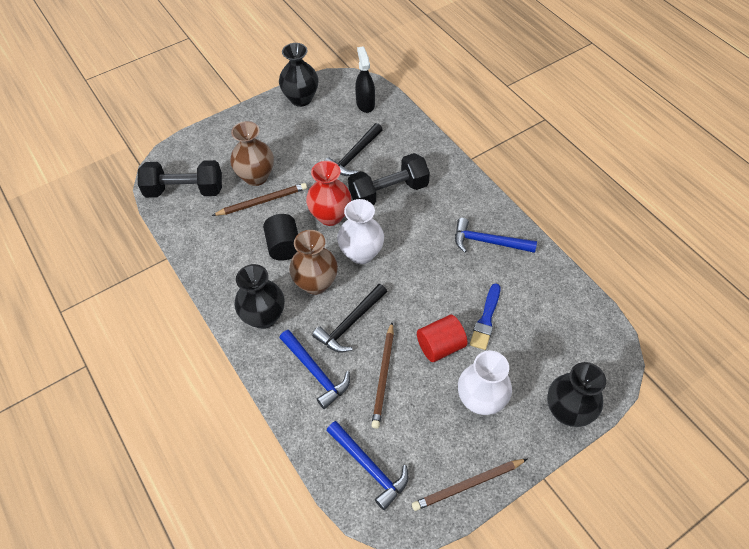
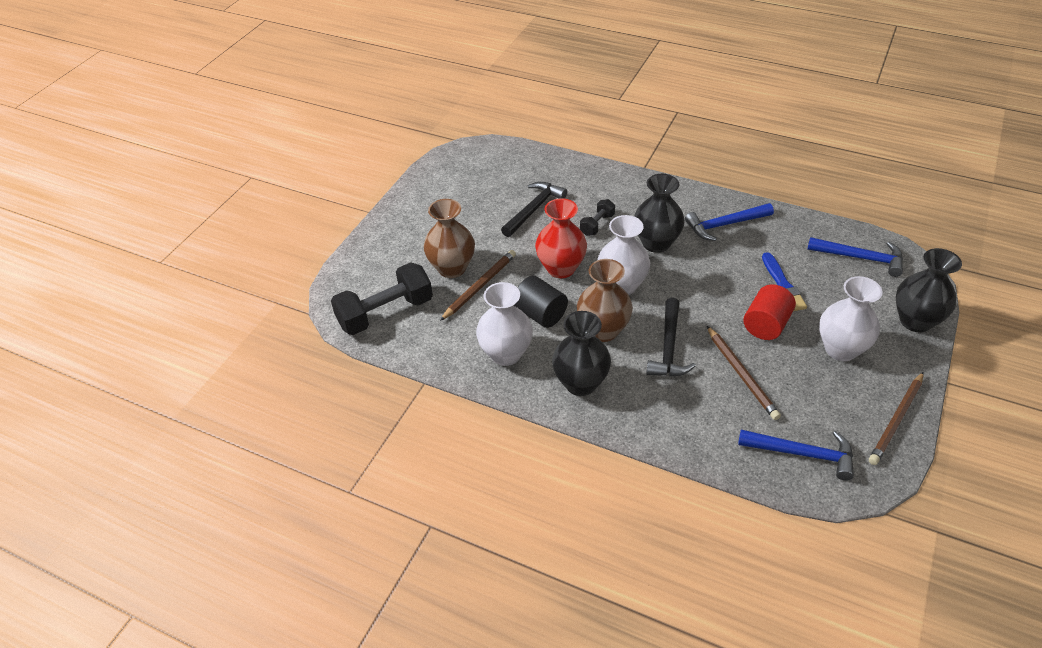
camera: 30 degrees left, 10 degrees down
black vase [279,43,318,107] -> black vase moved to [634,174,685,253]
blue hammer [280,330,350,409] -> blue hammer moved to [807,237,903,277]
black hammer [325,123,383,176] -> black hammer turned 150 degrees counterclockwise [501,182,567,237]
black dumbbell [348,153,430,205] -> black dumbbell [580,199,615,236], size x0.50
black spray bottle [355,46,375,113] -> none
none -> white vase [476,282,533,366]

